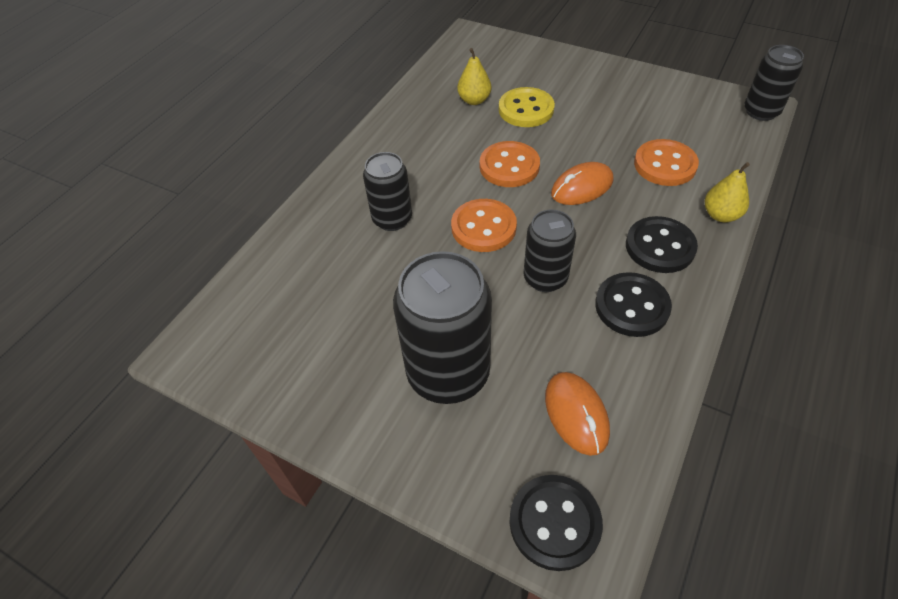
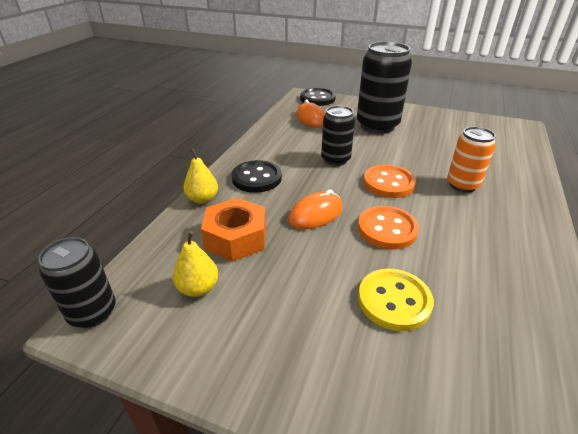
camera: 170 degrees right, 15 degrees down
black can [363,152,412,231] -> orange can [447,127,496,192]
yellow pear [457,48,491,105] -> yellow pear moved to [173,231,218,297]
black button [595,272,672,337] -> none
orange button [634,139,699,186] -> orange nut [201,198,266,262]

